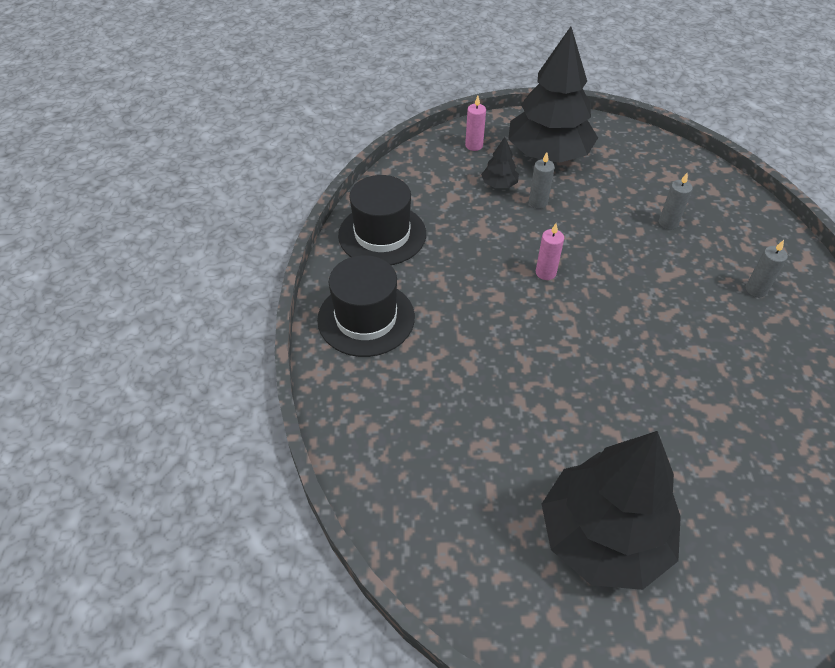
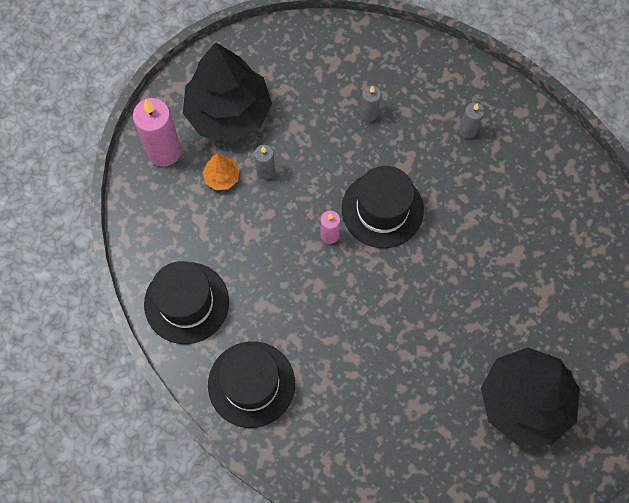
camera: 45 degrees left, 20 degrees up
pink candle [465,96,486,151] -> pink candle [133,98,181,167], size x1.88
black tree [481,137,519,188] -> orange tree [203,154,240,190]
none -> black hat [342,166,424,248]

